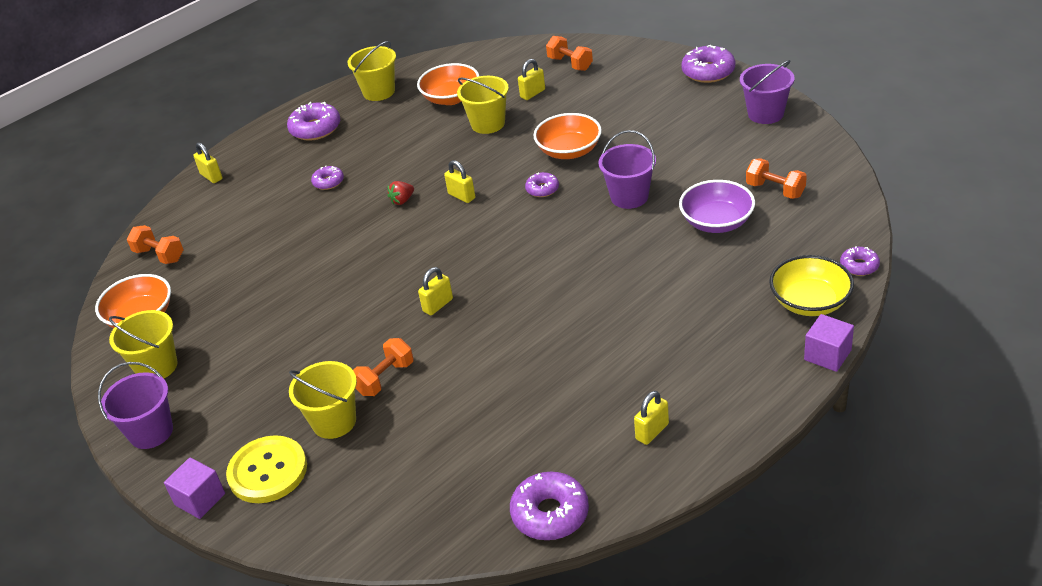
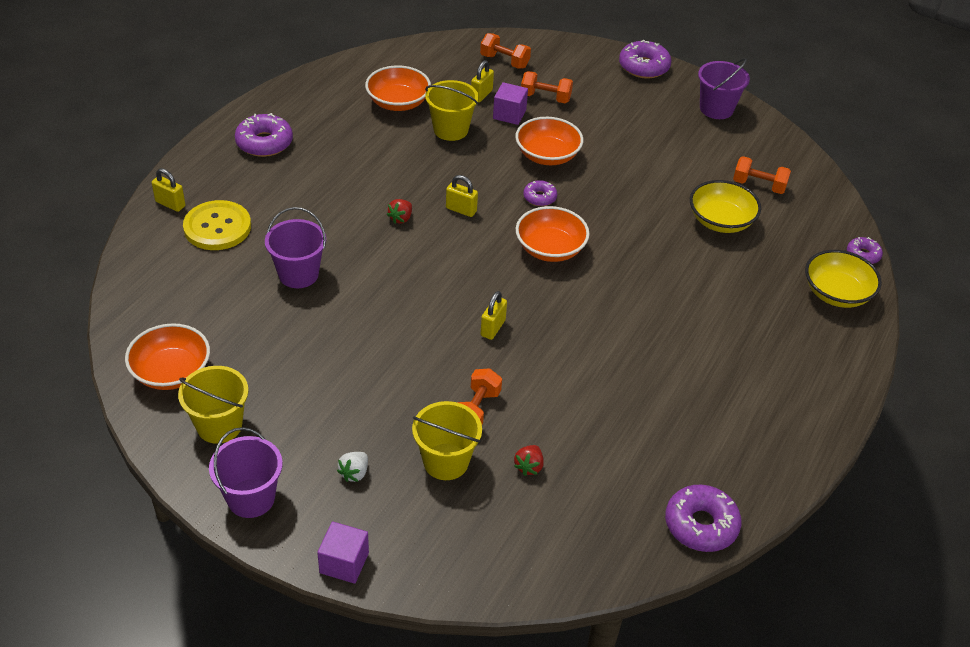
camera: 25 degrees left, 5 degrees up
orange dumbbell [127,225,183,264] -> orange dumbbell moved to [521,71,573,103]
yellow button [226,435,307,503] -> yellow button moved to [183,200,251,250]
purple donut [311,166,344,190] -> none
yellow bucket [347,41,396,101] -> none
purple bucket [598,130,656,209] -> purple bucket moved to [265,207,326,288]
yellow padlock [634,391,669,445] -> none
purple bowl [679,180,755,233] -> yellow bowl [690,180,761,233]
purple cube [804,314,854,372] -> purple cube moved to [493,82,528,125]
none -> white strawberry [337,452,368,482]
none -> red strawberry [514,445,544,476]
none -> orange bowl [516,206,589,262]

